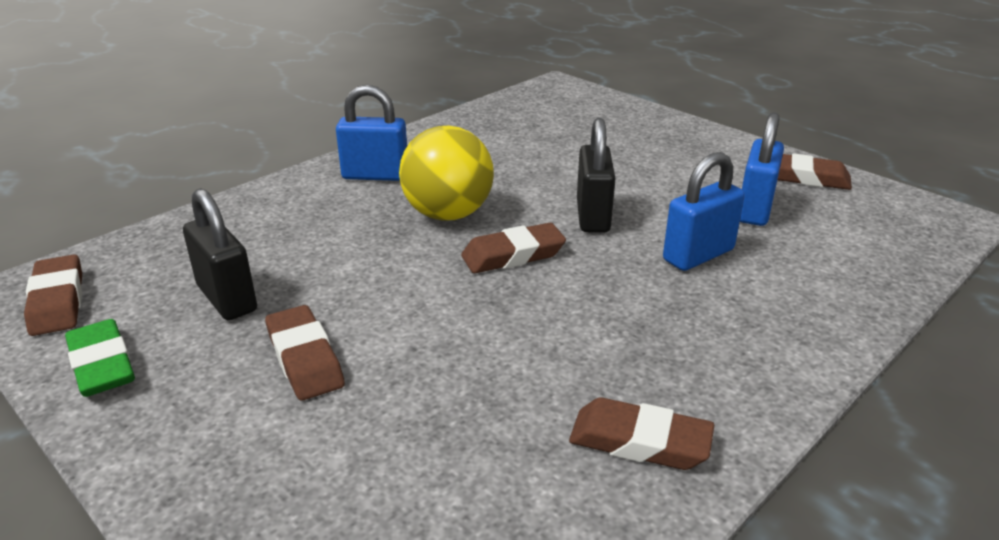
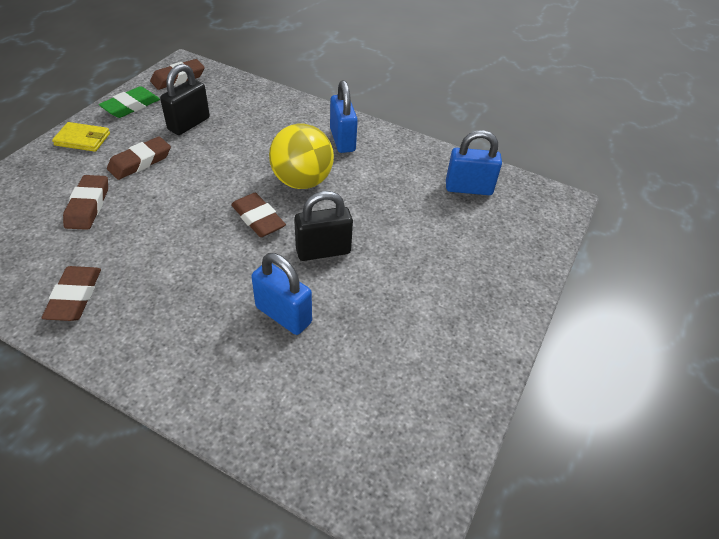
camera: 70 degrees right, 15 degrees up
blue padlock [740,112,784,226] -> blue padlock moved to [446,130,502,195]
brown eraser [778,153,852,190] -> brown eraser moved to [63,175,108,230]
none -> yellow wallet [52,122,110,152]

